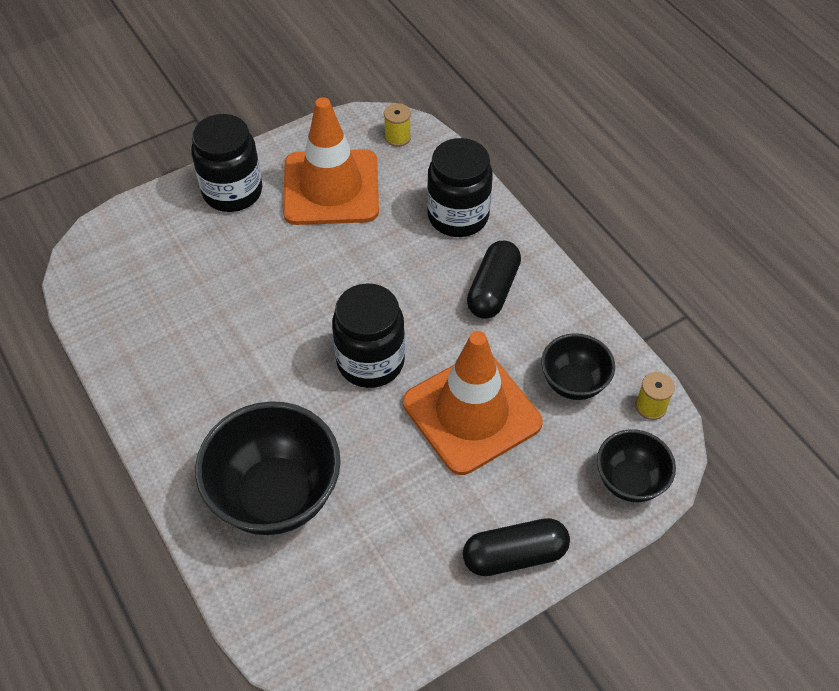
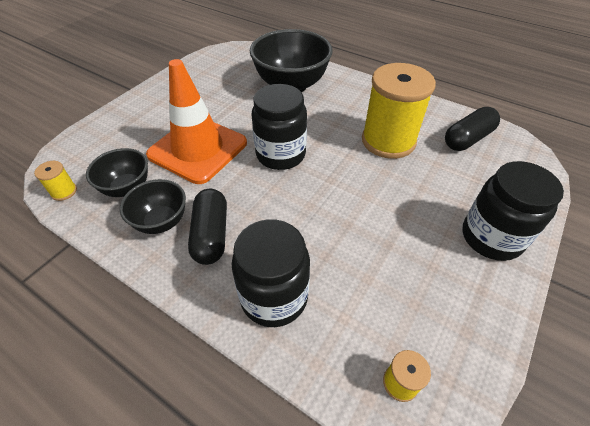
camera: 155 degrees right, 5 degrees down
orange traffic cone [283,97,379,225] -> none
black capsule [463,518,570,576] -> black capsule moved to [445,107,500,151]
black bowl [597,429,676,502] -> black bowl moved to [120,179,186,234]
none -> yellow spool [362,63,436,159]

